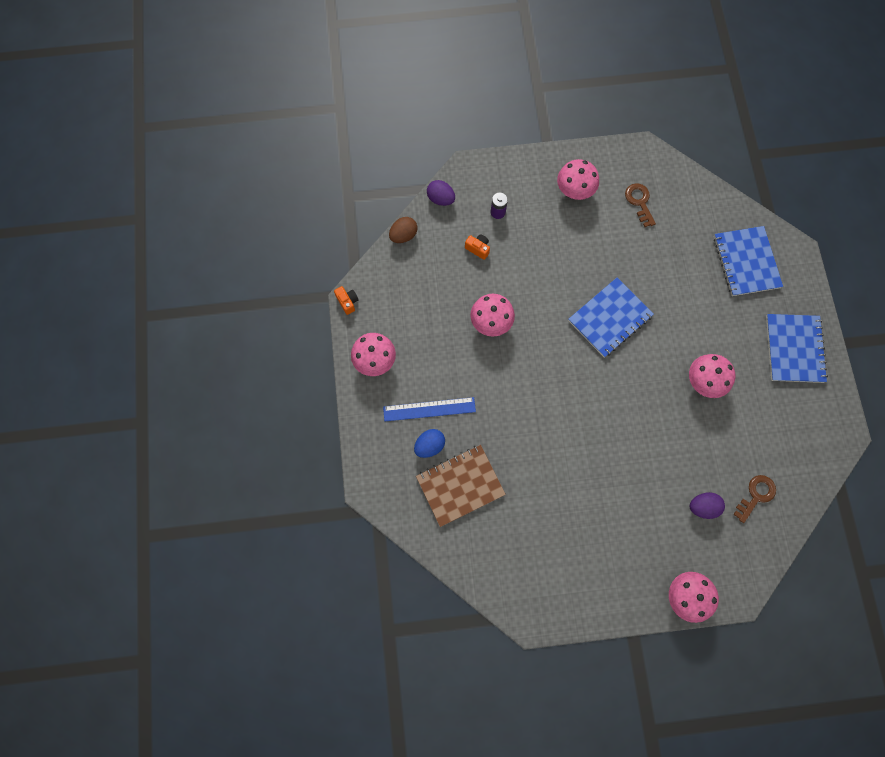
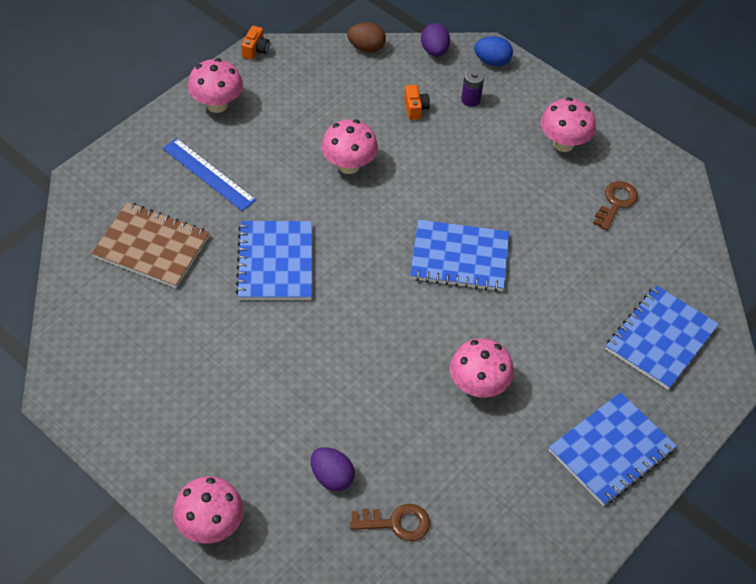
camera: 45 degrees right, 20 degrees down
blue egg [414,429,445,458] -> blue egg moved to [474,36,513,66]
none -> blue notebook [236,221,312,300]

